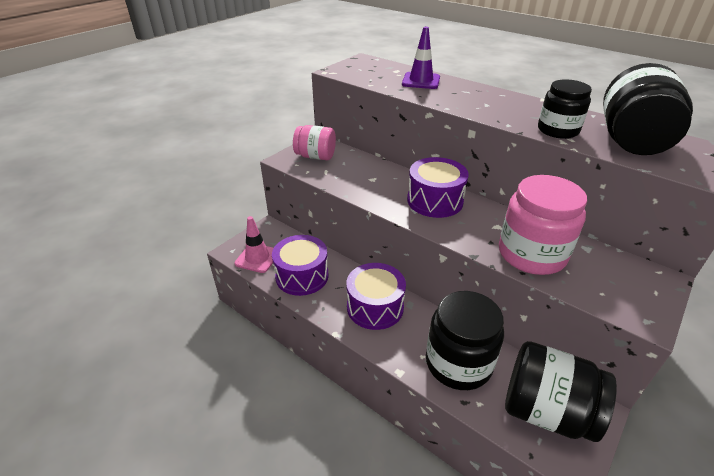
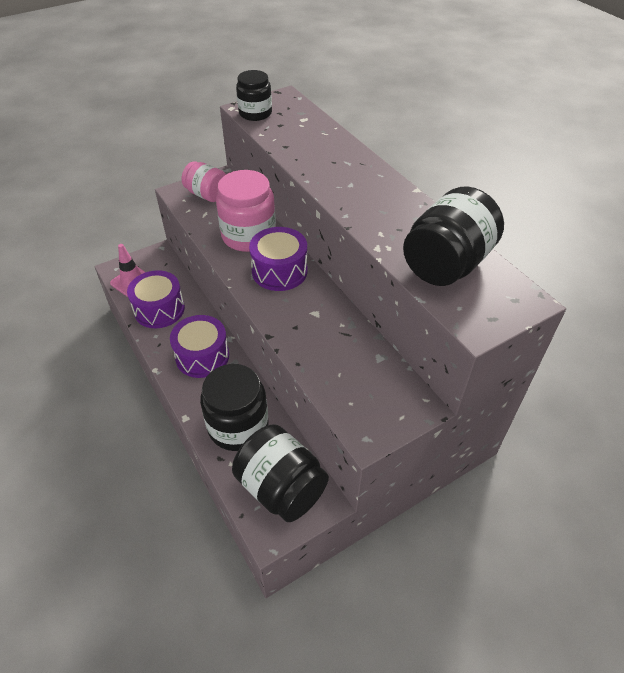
camera: 20 degrees right, 10 degrees up
purple traffic cone [402,27,440,89] -> none
pink jar [499,175,587,275] -> pink jar moved to [216,170,276,252]
black jar [538,80,592,139] -> black jar moved to [236,70,272,121]

